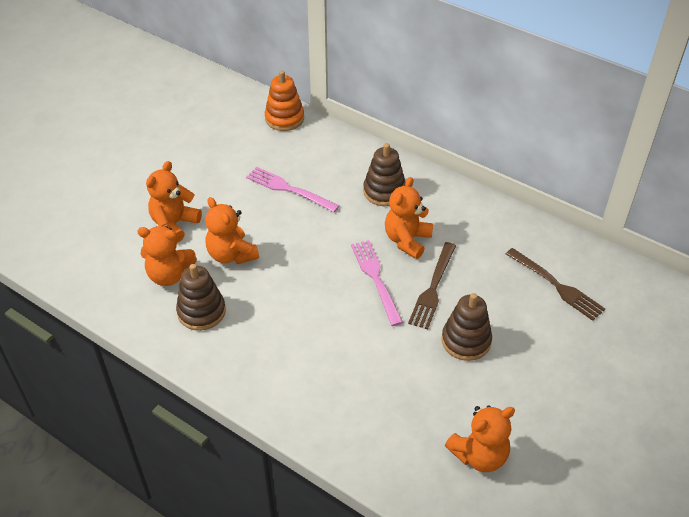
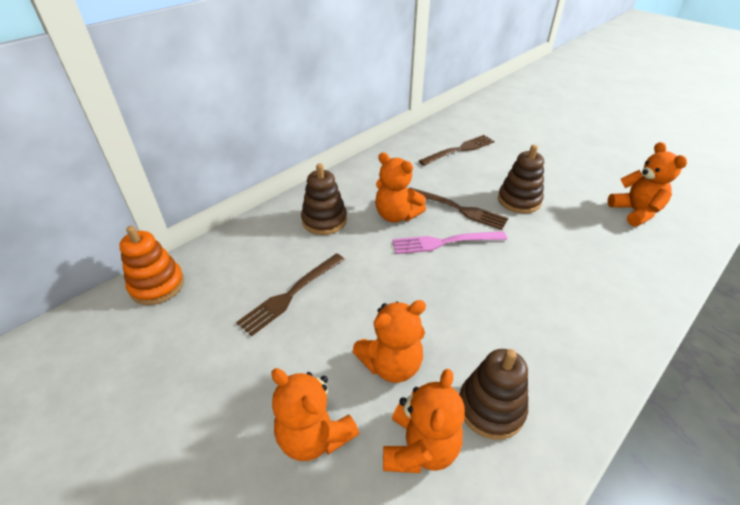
camera: 80 degrees left, 5 degrees down
pink fork [246,167,340,212] -> brown fork [237,253,345,336]

